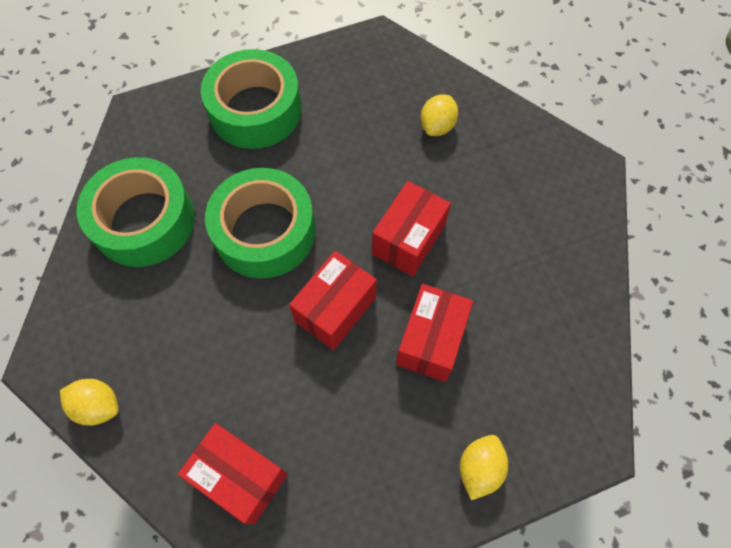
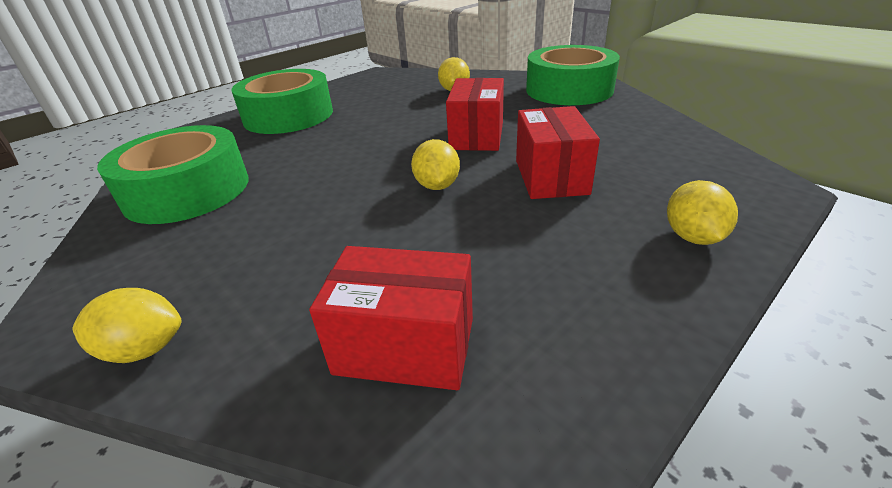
camera: 20 degrees left, 30 degrees down
green tape [205,168,315,278] -> green tape moved to [526,45,620,105]
red box [289,251,377,350] -> yellow lemon [411,139,460,190]

